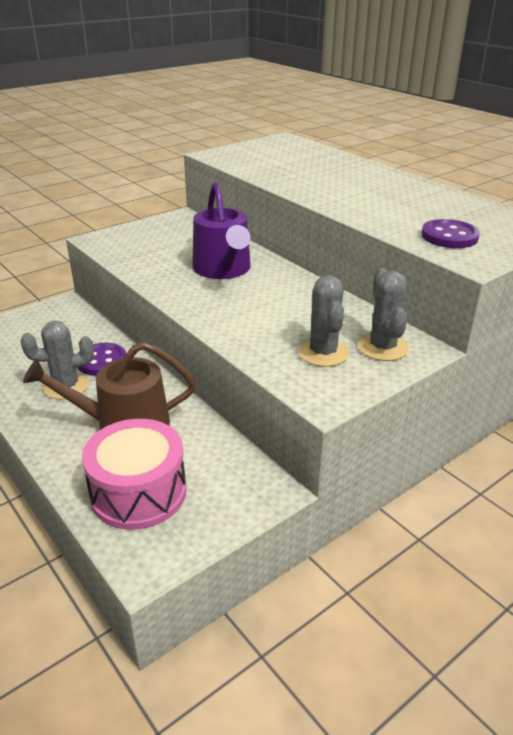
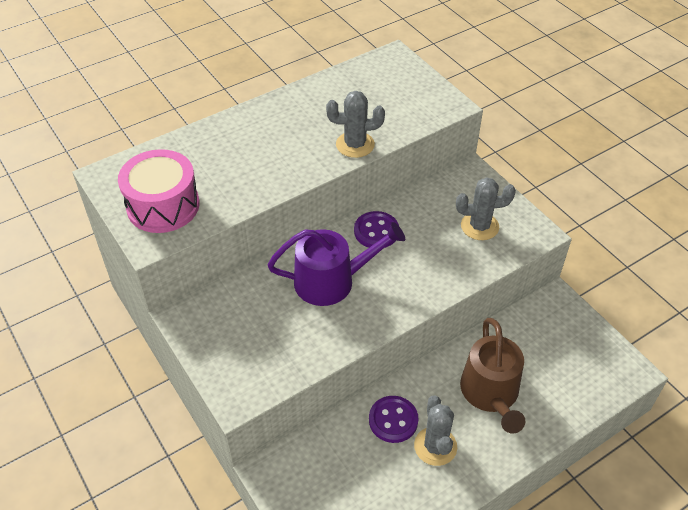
camera: 85 degrees left, 15 degrees up
pink drum [82,419,186,530] -> pink drum moved to [118,149,200,233]
grey cactus [358,268,409,361] -> grey cactus moved to [326,91,385,158]
purple button [421,219,480,248] -> purple button moved to [354,211,399,248]

